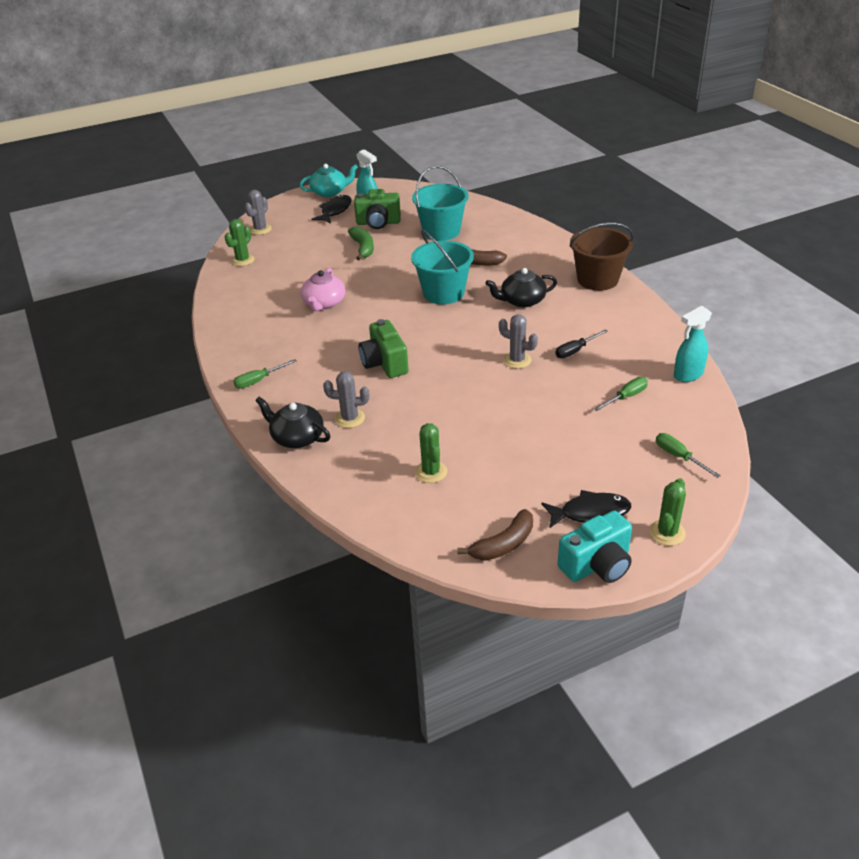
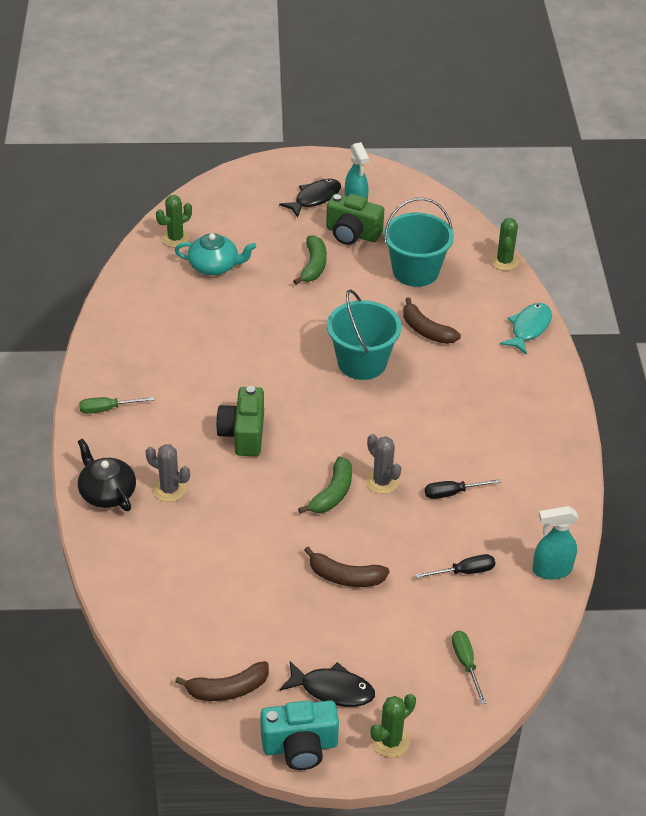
camera: 20 degrees right, 5 degrees up
grey cactus [245,190,272,235] -> none
turquoise teapot [300,164,358,197] -> turquoise teapot moved to [175,233,256,275]
pink teapot [301,268,346,311] -> none
green cactus [415,423,447,483] -> green cactus moved to [490,218,519,271]
black teapot [486,268,557,308] -> none
brown bucket [569,223,634,291] -> none
green screwdriver [594,377,648,411] -> black screwdriver [415,554,495,578]
none -> green banana [298,456,352,514]
none -> brown banana [304,547,390,587]
none -> turquoise fish [500,303,552,355]

